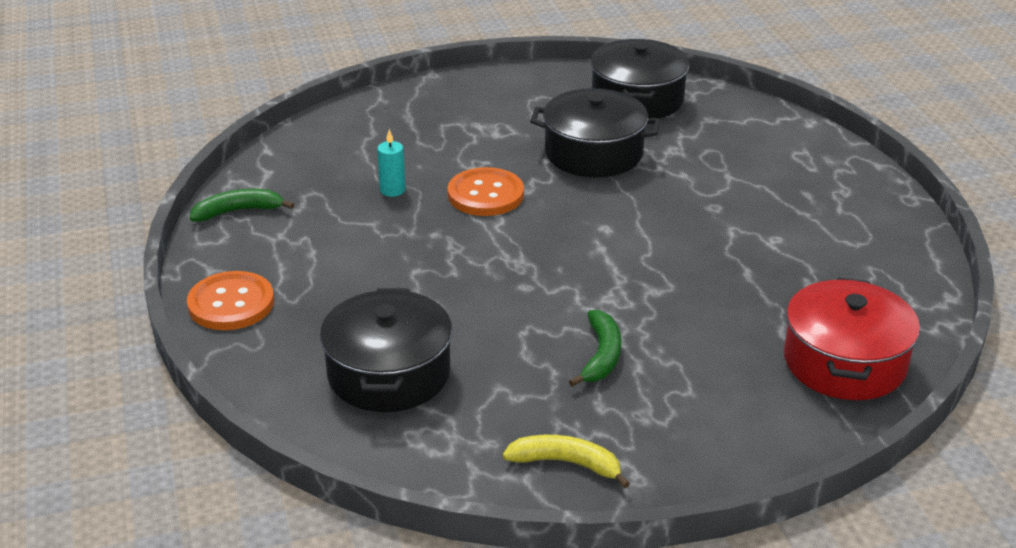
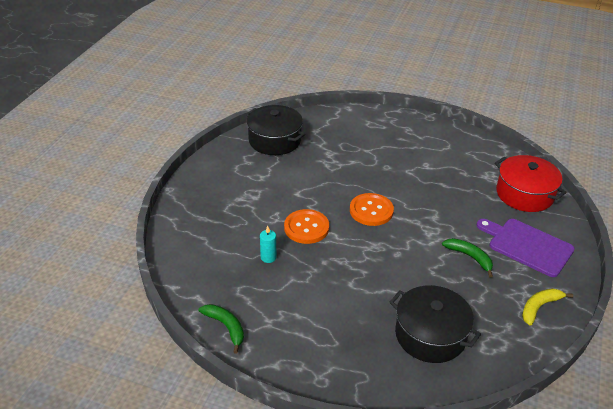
camera: 55 degrees left, 5 degrees up
orange button [187,271,274,330] -> orange button moved to [350,193,394,226]
green banana [190,189,294,222] -> green banana turned 120 degrees clockwise [199,304,244,354]
black pot [530,88,660,178] -> none
none -> purple cutting board [477,219,575,277]

